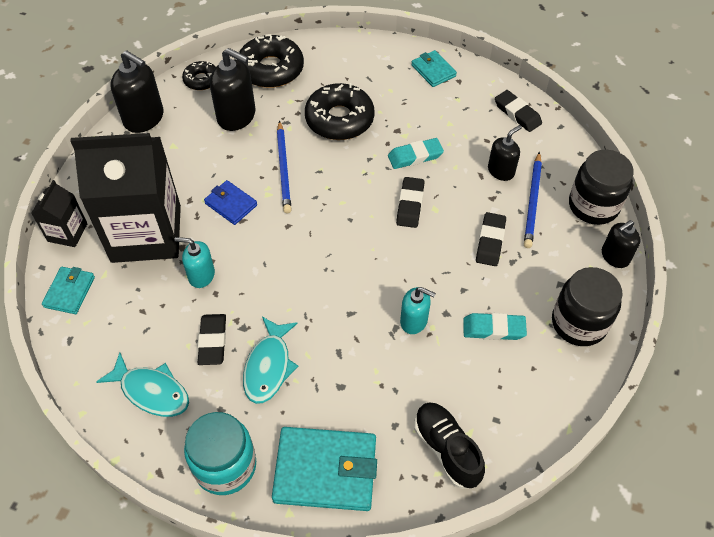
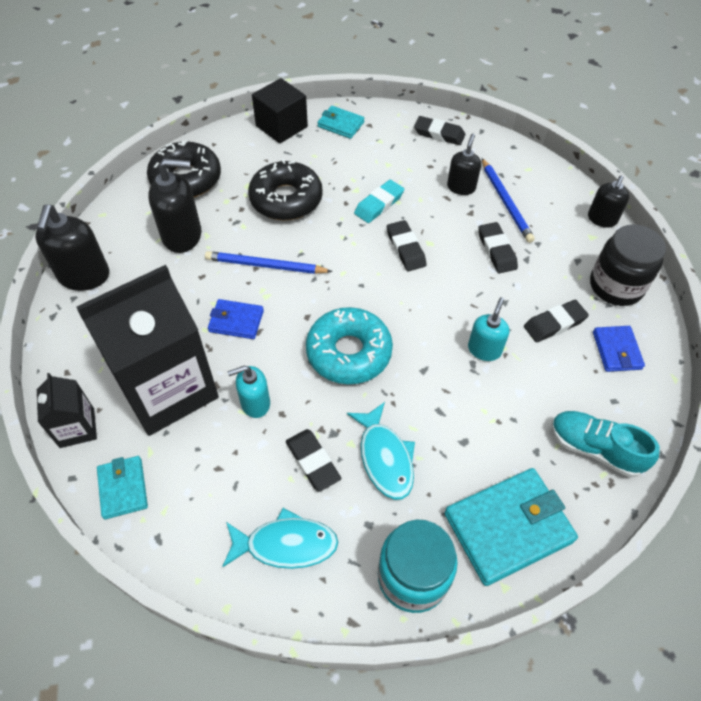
camera: 30 degrees left, 0 degrees up
black soap dispenser [110,50,163,133] -> black soap dispenser turned 90 degrees clockwise [35,205,109,291]
black donut [182,61,216,90] -> none
blue pencil [277,120,292,213] -> blue pencil turned 135 degrees clockwise [205,251,333,274]
turquoise soap dispenser [400,287,436,334] -> turquoise soap dispenser turned 60 degrees counterclockwise [468,297,509,361]
black shoe [414,402,485,489] -> turquoise shoe [551,411,660,477]
turquoise eraser [463,313,527,340] -> black eraser [524,300,589,342]
black jar [569,150,634,225] -> none
none -> black cube [252,78,308,144]
none -> turquoise donut [306,307,393,384]
none -> blue wallet [593,326,645,372]

